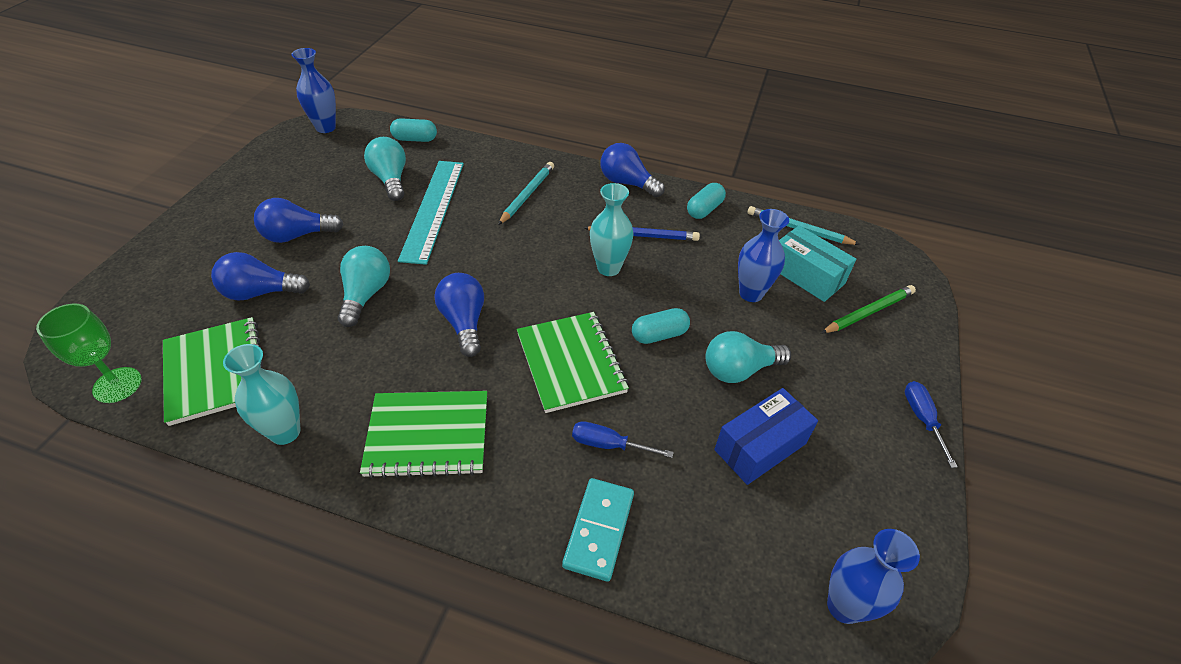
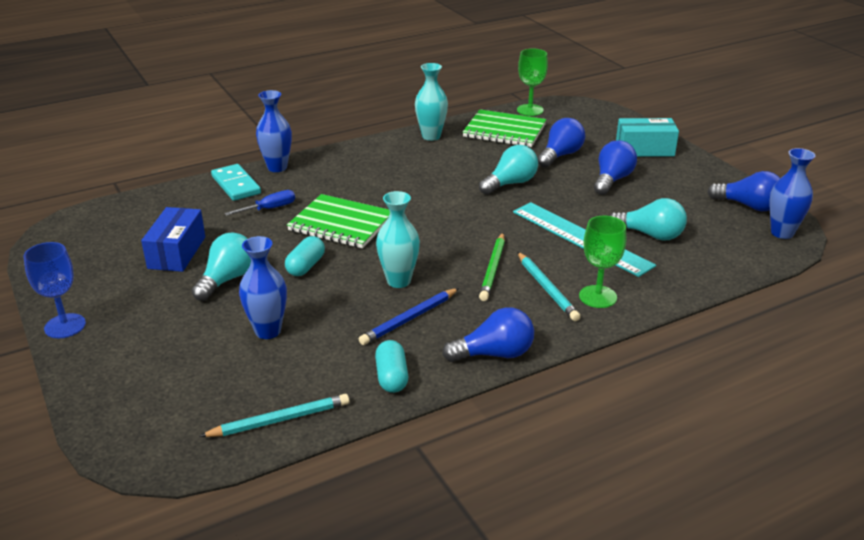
camera: 135 degrees right, 15 degrees down
turquoise light bulb [337,246,390,327] -> turquoise light bulb turned 90 degrees counterclockwise [479,145,538,195]
green notebook [360,391,487,479] -> none
turquoise capsule [390,118,437,142] -> none
blue light bulb [435,273,484,357] -> blue light bulb moved to [707,171,780,211]
turquoise box [779,226,856,302] -> turquoise box moved to [616,118,679,157]
green pencil [821,285,916,333] -> green pencil moved to [479,233,505,301]
blue vase [827,529,920,624] -> blue vase moved to [256,90,292,172]
blue screwdriver [905,381,958,468] -> blue goblet [24,242,86,338]
none -> green goblet [579,215,626,308]

